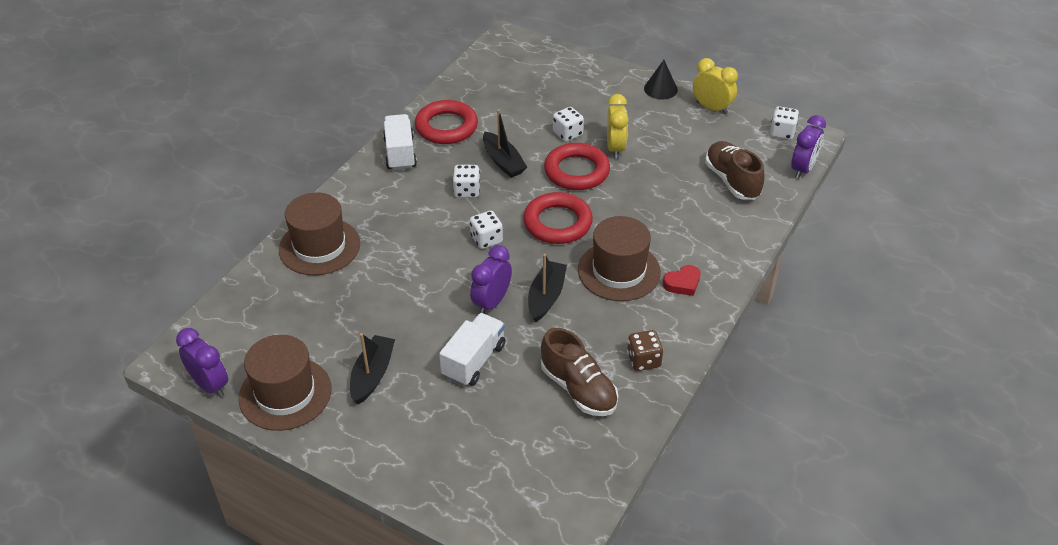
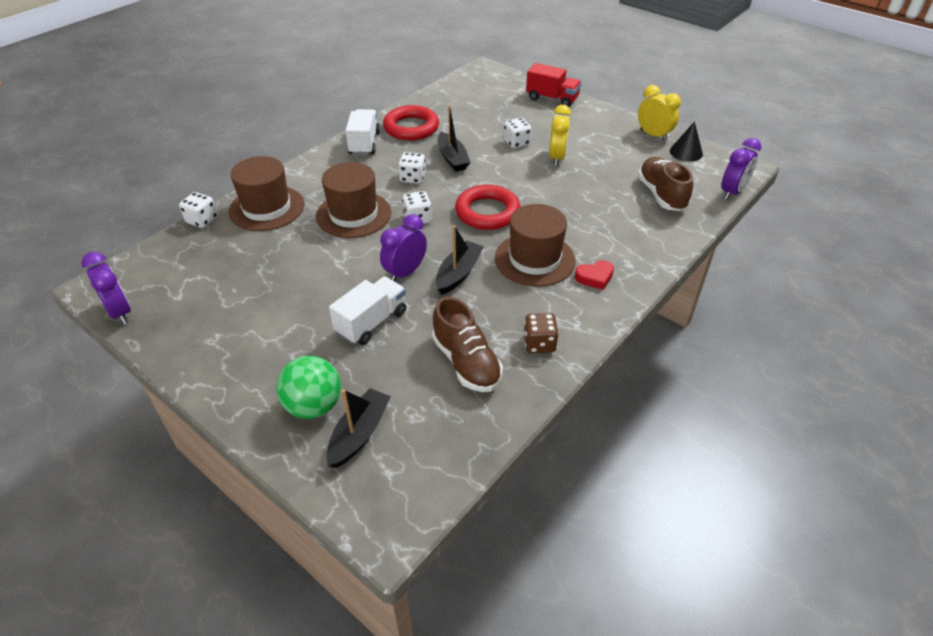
camera: 10 degrees right, 0 degrees up
brown hat [239,334,332,431] -> brown hat moved to [316,162,391,238]
black boat [350,333,395,404] -> black boat moved to [326,388,391,468]
red ring [544,143,610,190] -> none
black cone [644,60,678,99] -> black cone moved to [670,121,703,162]
white dice [770,106,799,140] -> white dice moved to [179,192,218,228]
none -> green ball [276,356,341,419]
none -> red truck [526,63,582,107]

